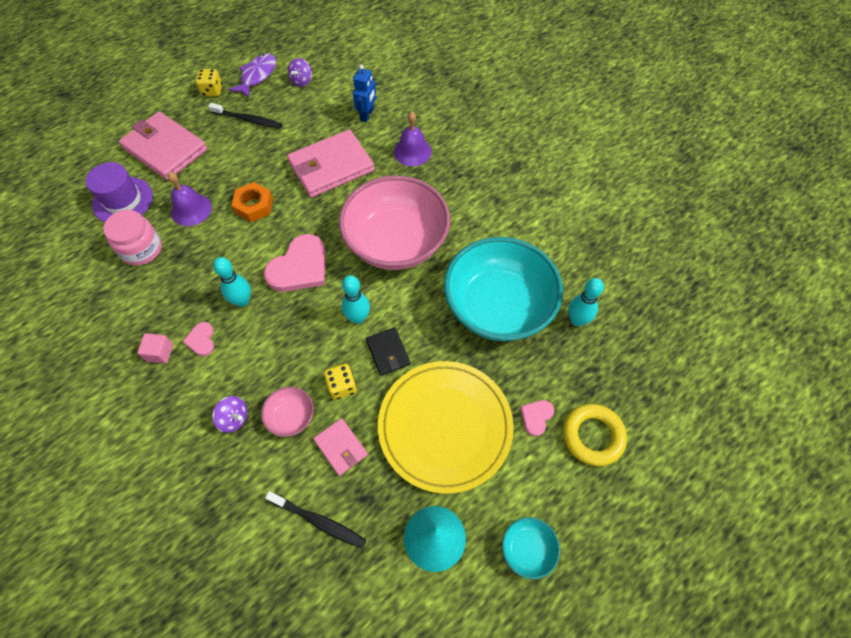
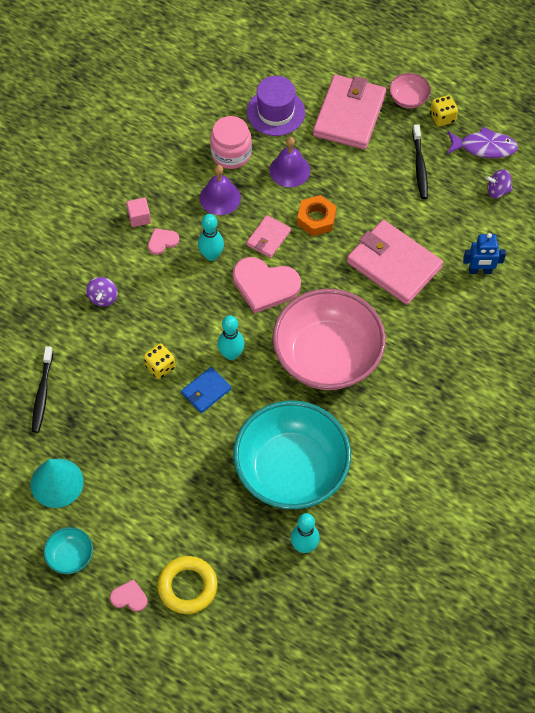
camera: 70 degrees right, 0 degrees up
pink bowl [261,387,314,437] -> pink bowl moved to [389,73,431,108]
pink wallet [313,418,368,476] -> pink wallet moved to [246,215,291,258]
black wallet [366,327,410,376] -> blue wallet [181,367,231,413]
yellow plate [378,361,514,494] -> none
purple bell [394,111,432,166] -> purple bell moved to [200,165,241,215]
pink heart [520,400,554,436] -> pink heart moved to [110,579,147,612]

